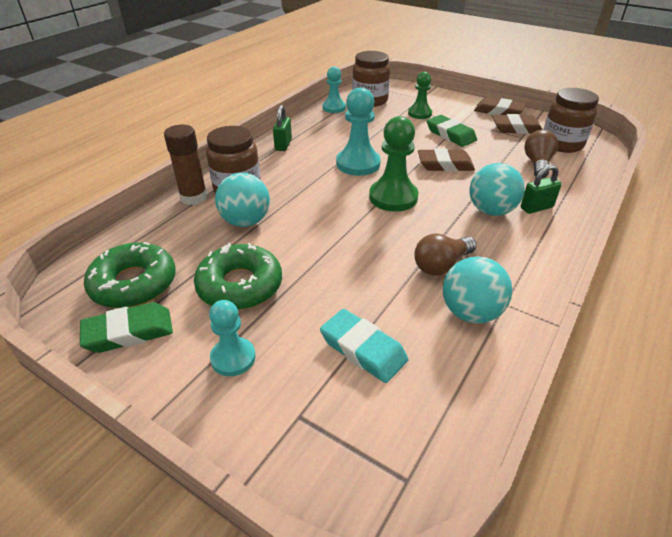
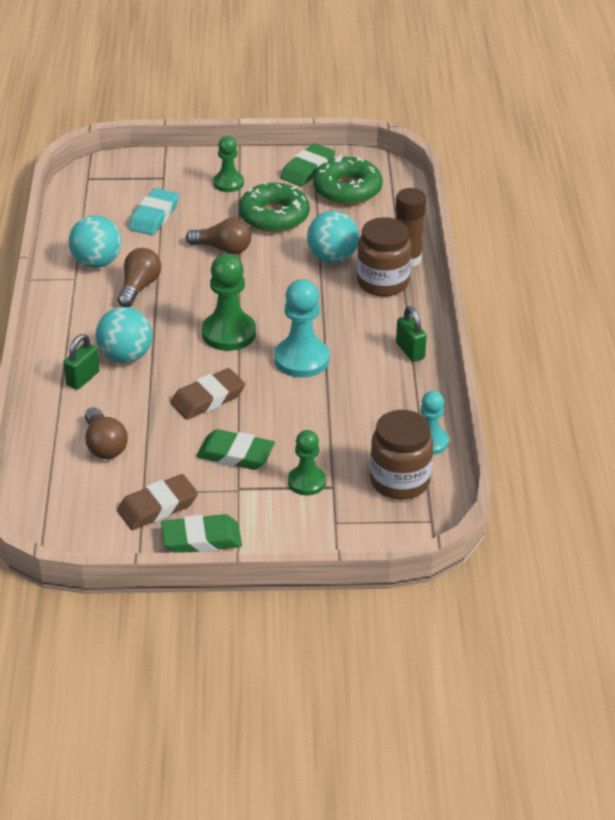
camera: 145 degrees right, 0 degrees up
turquoise pawn [209,300,256,376] -> green pawn [213,136,244,192]
turquoise eraser [320,309,408,383] -> turquoise eraser turned 75 degrees counterclockwise [129,188,179,235]
brown eraser [474,97,526,115] -> green eraser [161,514,242,553]
brown jar [544,88,599,153] -> none
none -> brown light bulb [186,218,252,254]

